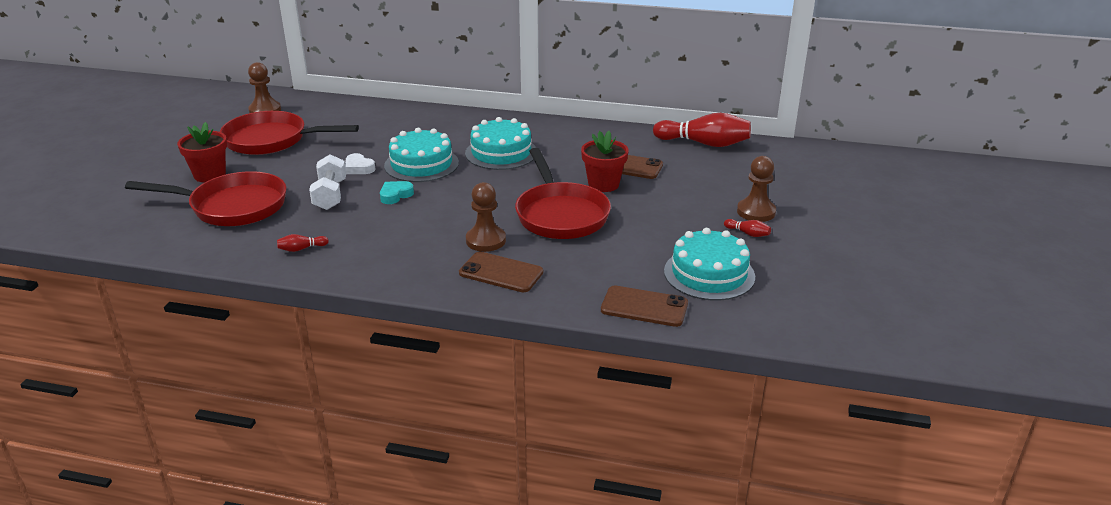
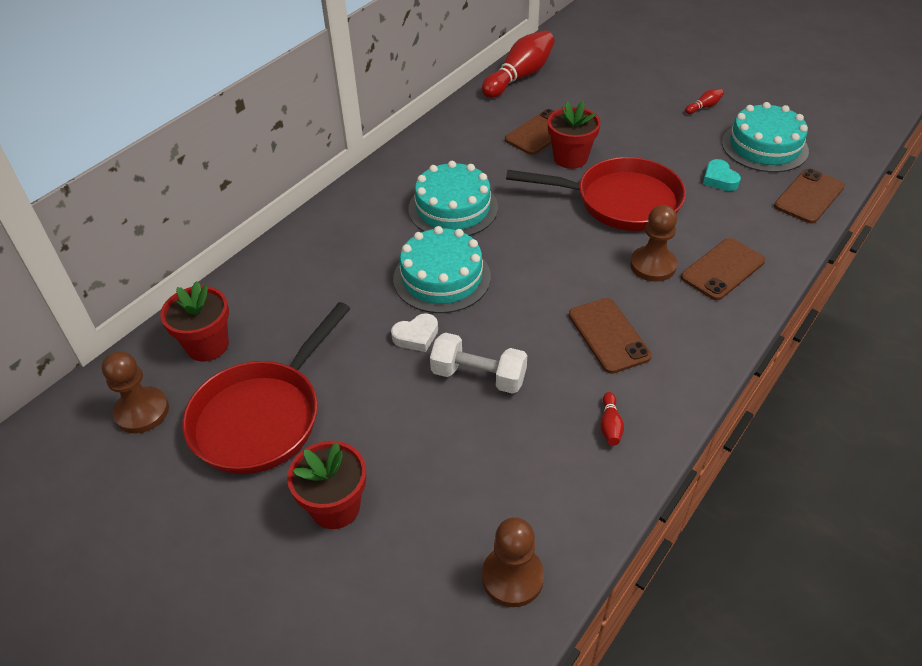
camera: 65 degrees left, 15 degrees up
red pan [125,171,287,226] -> none
turquoise heart [380,181,414,204] -> turquoise heart moved to [703,159,741,191]
brown pawn [737,156,776,222] -> brown pawn moved to [482,517,544,607]
none -> red flower pot [160,281,229,361]
none -> brown phone [569,298,652,374]

